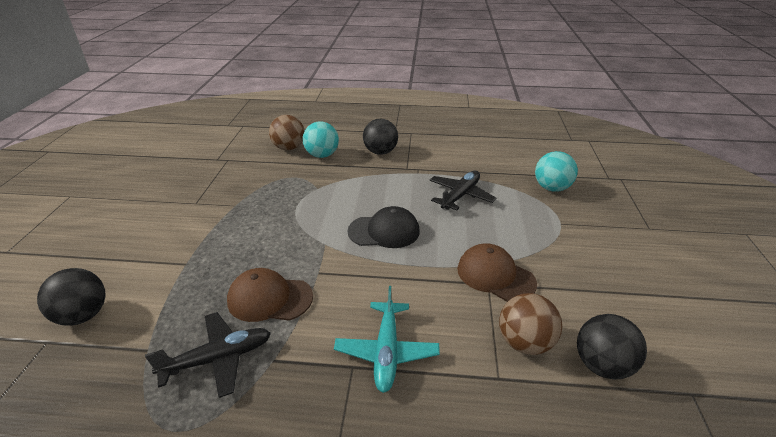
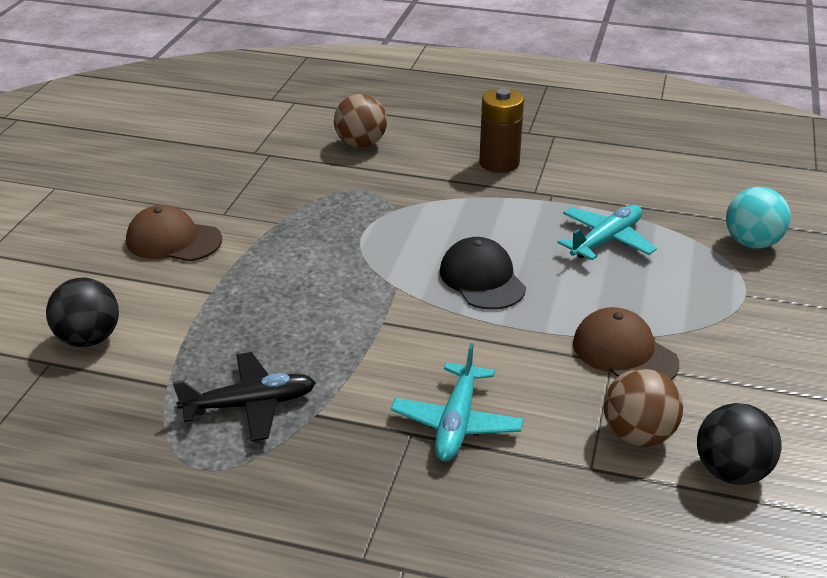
camera: 10 degrees right, 0 degrees up
brown cap [227,268,313,322] -> brown cap moved to [126,205,222,262]
turquoise ball [303,121,339,158] -> none
black cap [348,206,420,248] -> black cap turned 120 degrees counterclockwise [440,237,526,310]
black ball [363,119,398,155] -> brown battery [479,88,524,173]
black plane [429,171,496,210] -> turquoise plane [558,205,657,260]

